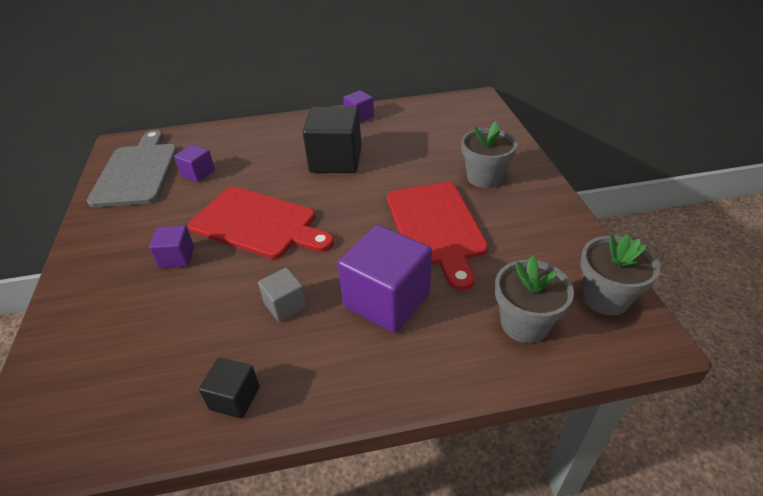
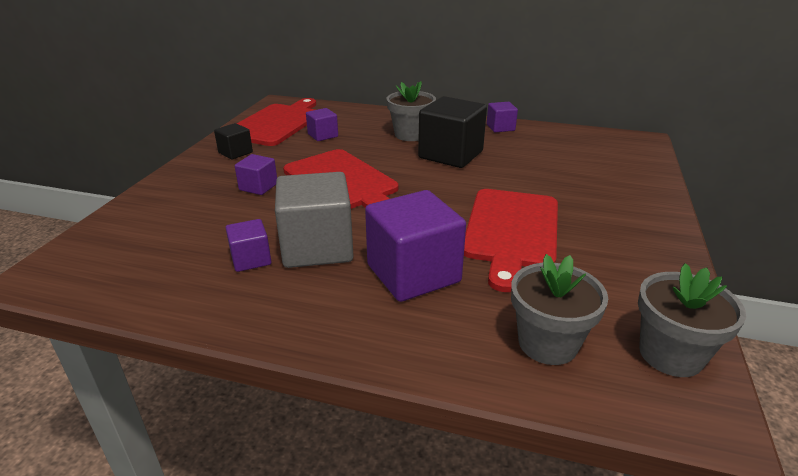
camera: 25 degrees right, 10 degrees down
grey cutting board [87,130,178,208] -> red cutting board [237,98,316,146]
black cube [199,358,260,419] -> black cube moved to [214,123,253,160]
grey cube [258,267,307,322] -> grey cube [275,172,353,268], size x1.96
grey flower pot [461,121,517,188] -> grey flower pot moved to [386,81,436,141]
none -> purple cube [226,219,271,272]

